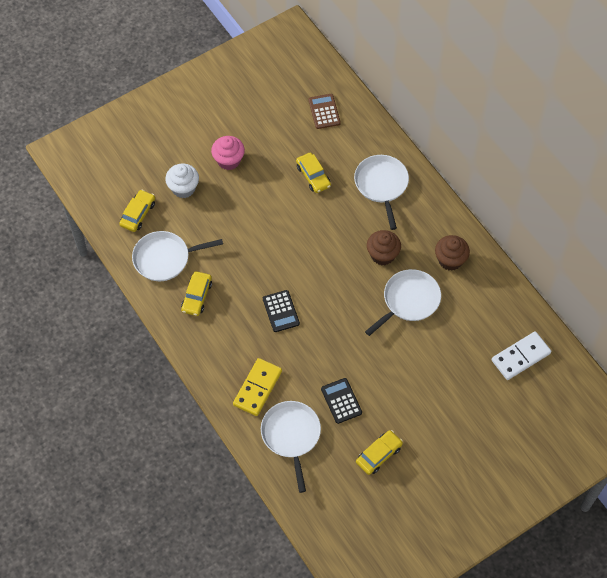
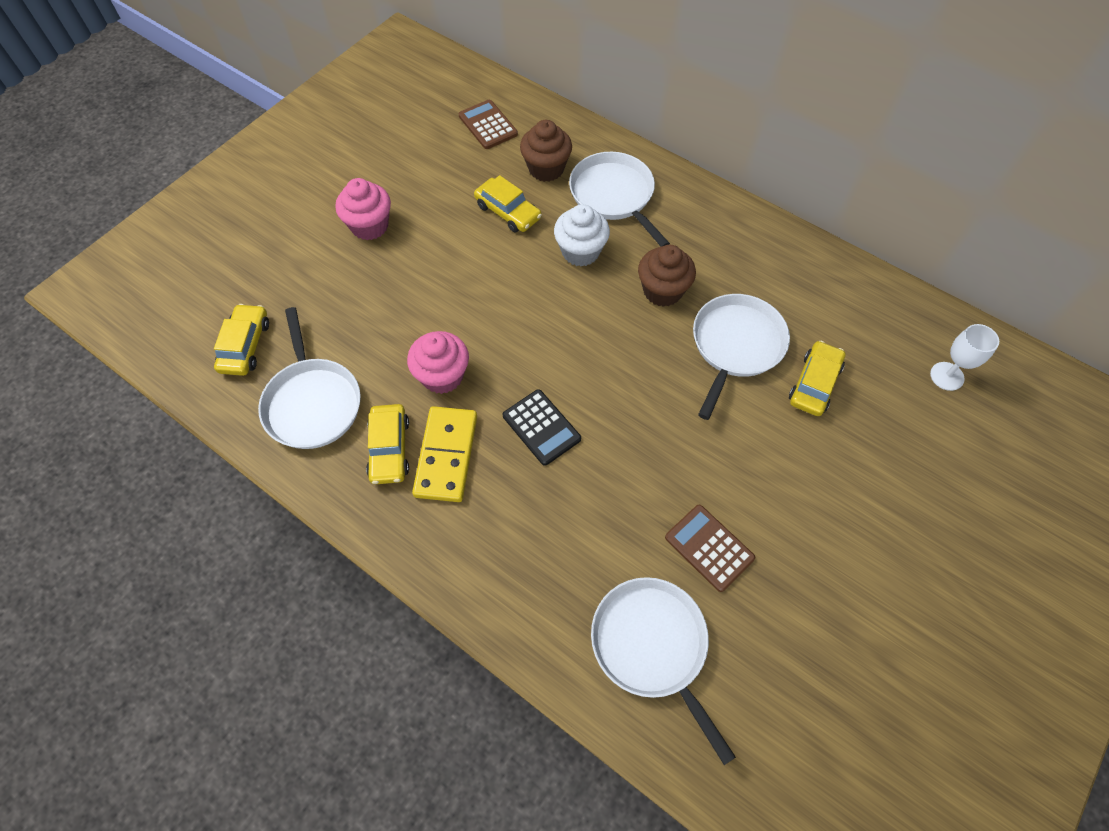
camera: 20 degrees left, 0 degrees up
white pan [132,231,223,281] -> white pan turned 75 degrees counterclockwise [258,307,361,449]
white cupcake [165,163,199,198] -> white cupcake moved to [554,204,610,267]
yellow domino [233,358,282,416] -> yellow domino moved to [412,406,477,502]
black calculator [321,378,362,424] -> brown calculator [665,505,755,592]
yellow car [356,430,403,475] -> yellow car moved to [789,341,846,416]
brown cupcake [435,235,470,271] -> brown cupcake moved to [520,120,572,182]
white domino [491,331,551,380] -> white goblet [930,324,999,391]
none -> pink cupcake [407,331,469,394]

